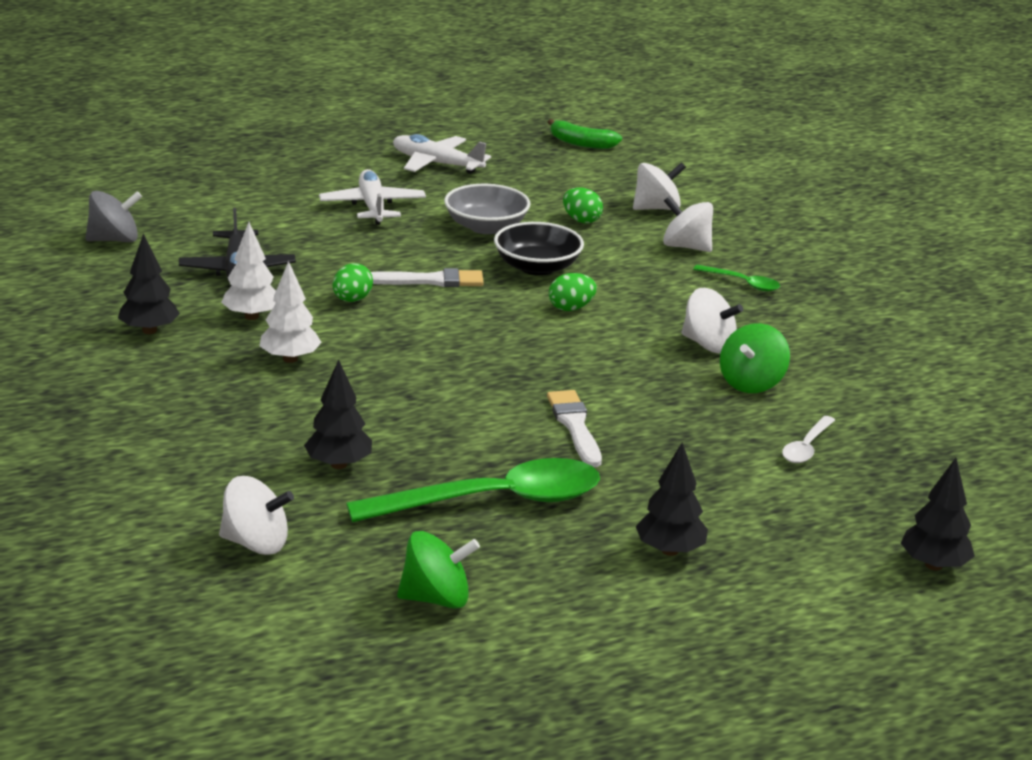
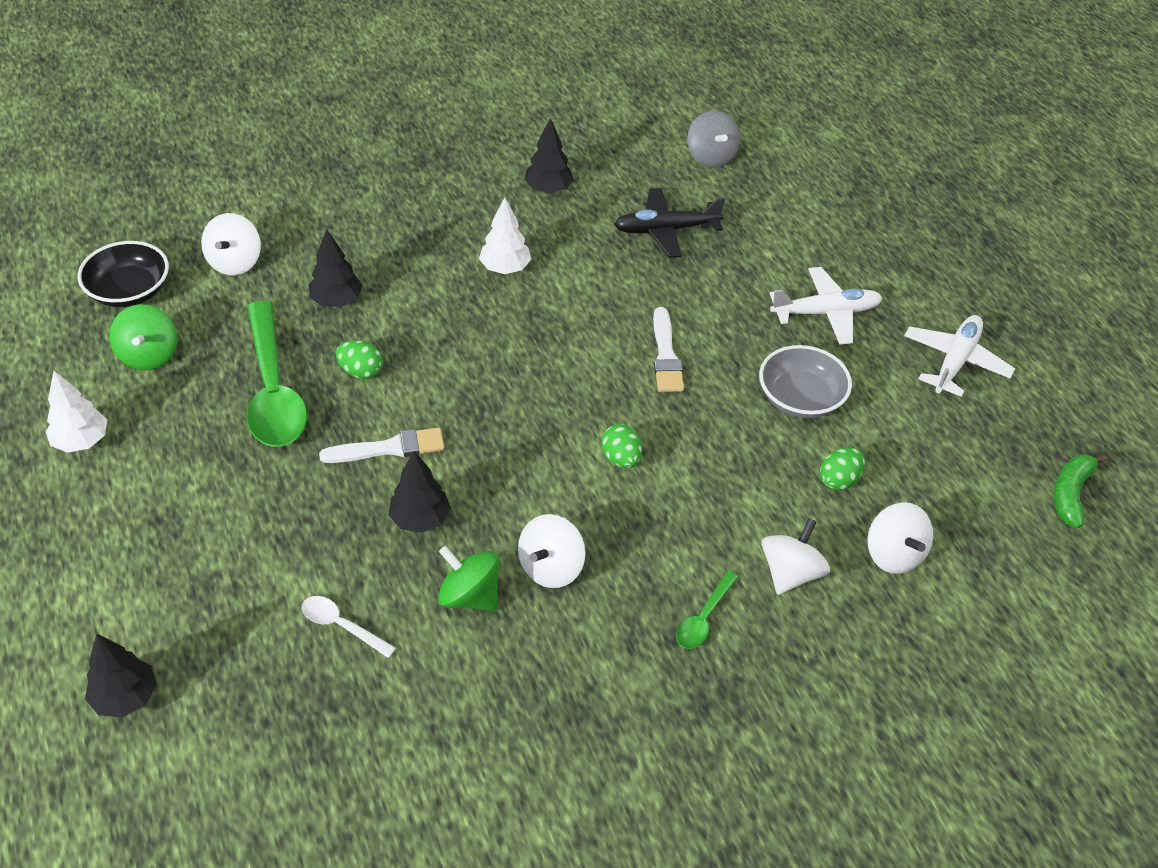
camera: 90 degrees right, 20 degrees up
white tree [221,222,276,320] -> white tree moved to [46,371,107,453]
green egg [333,263,373,302] -> green egg moved to [336,340,383,379]
black bowl [494,222,584,276] -> black bowl moved to [78,241,169,307]
black tree [636,443,708,556] -> black tree moved to [389,451,451,533]

